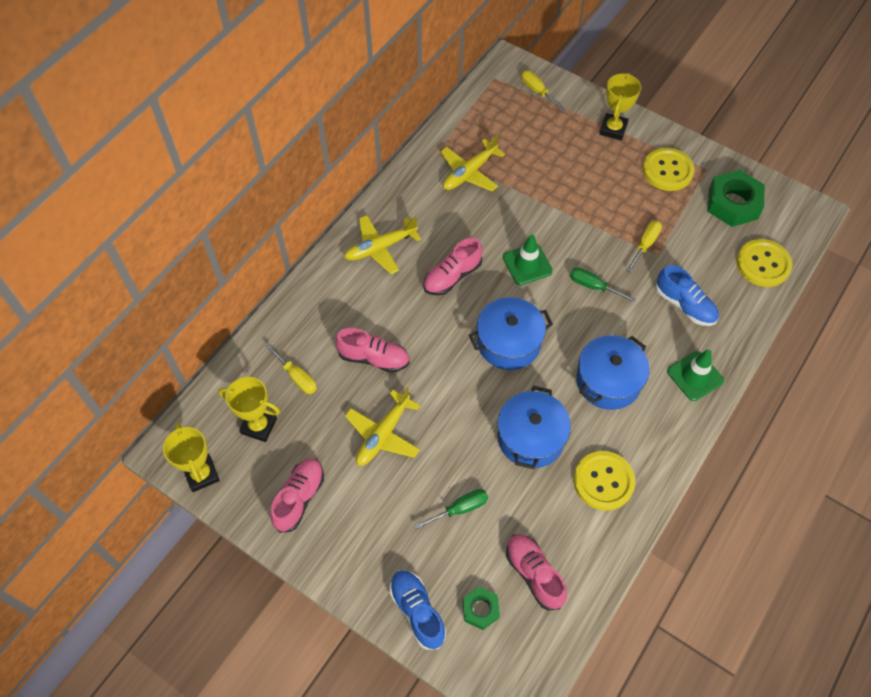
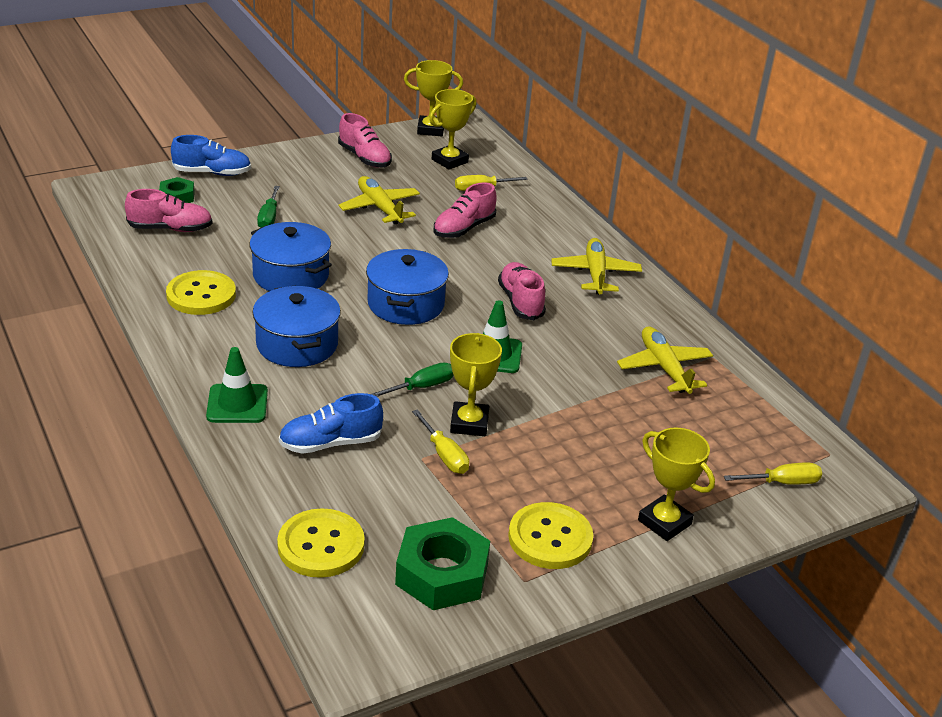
camera: 115 degrees right, 25 degrees down
none -> yellow trophy [450,333,502,436]

